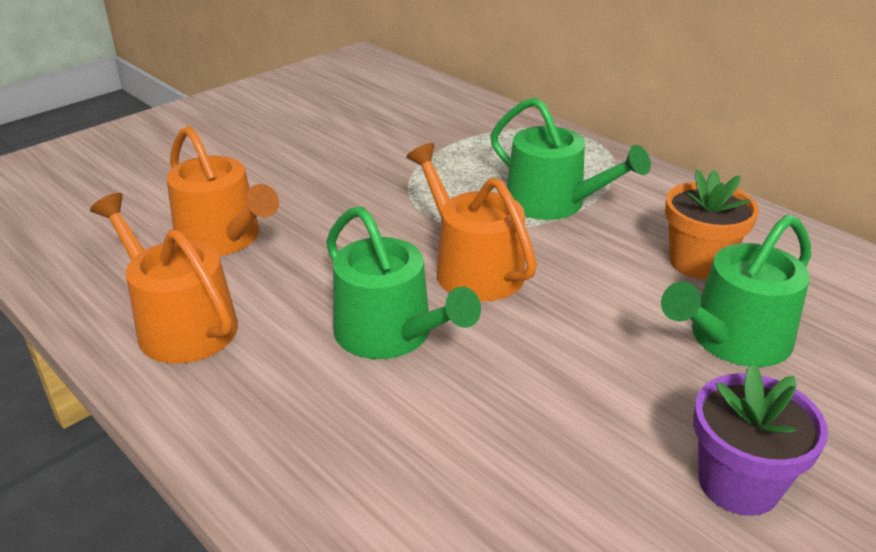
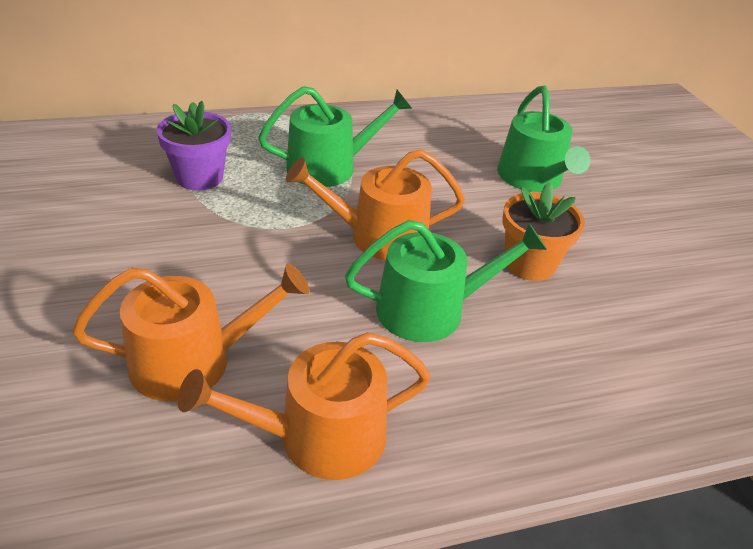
camera: 65 degrees left, 5 degrees up
orange flower pot [665,170,759,279] -> orange flower pot moved to [502,182,585,281]
purple flower pot [693,364,828,516] -> purple flower pot moved to [157,101,231,190]

